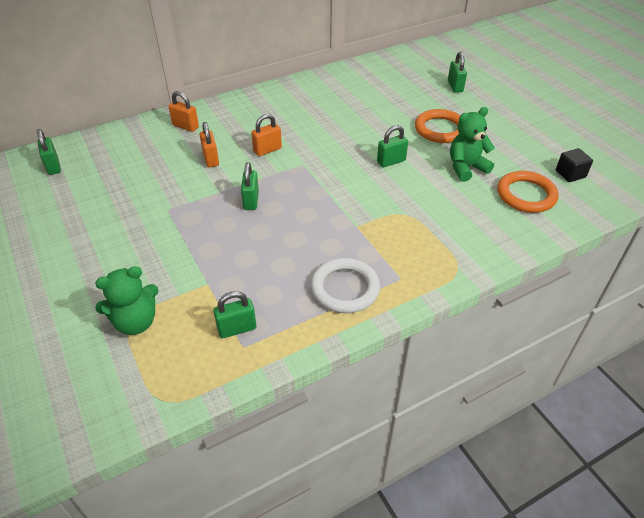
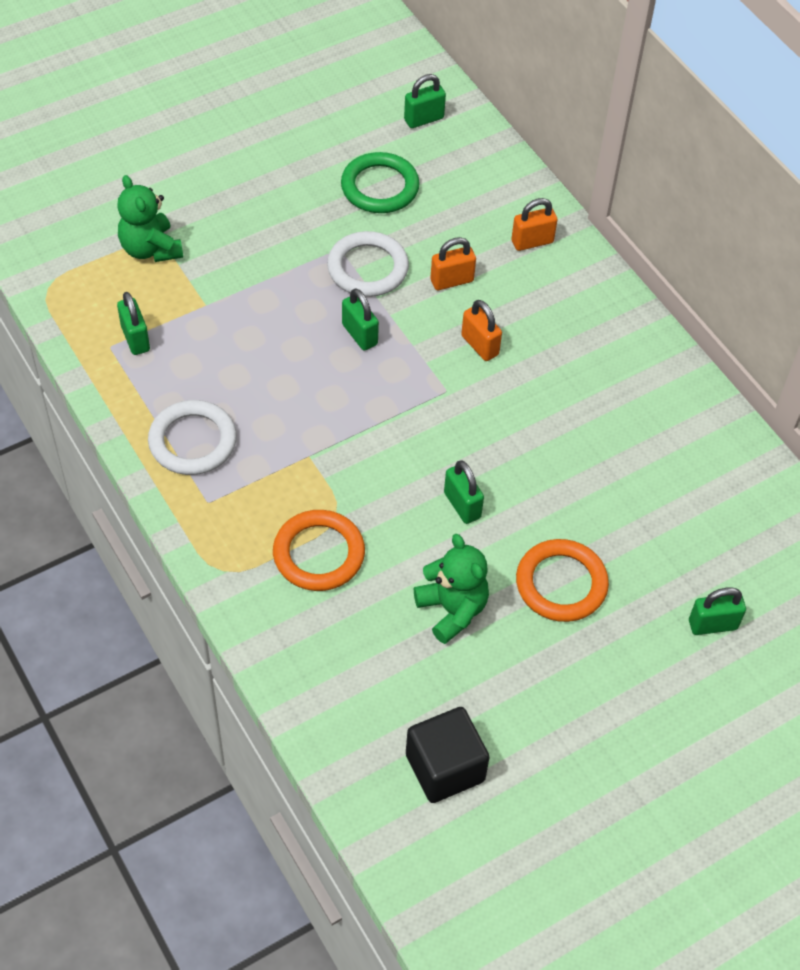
camera: 85 degrees right, 10 degrees up
orange padlock [168,91,199,132] -> orange padlock turned 45 degrees clockwise [511,198,558,251]
green padlock [241,162,259,210] -> green padlock turned 60 degrees clockwise [342,288,379,351]
orange ring [497,171,559,213] -> orange ring moved to [273,510,365,591]
black cube [556,148,593,182] -> black cube [406,707,490,803], size x1.60
none -> white ring [327,231,409,297]
none -> green ring [341,152,420,213]

